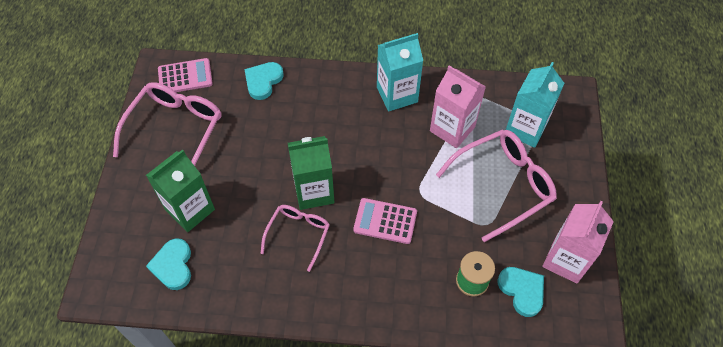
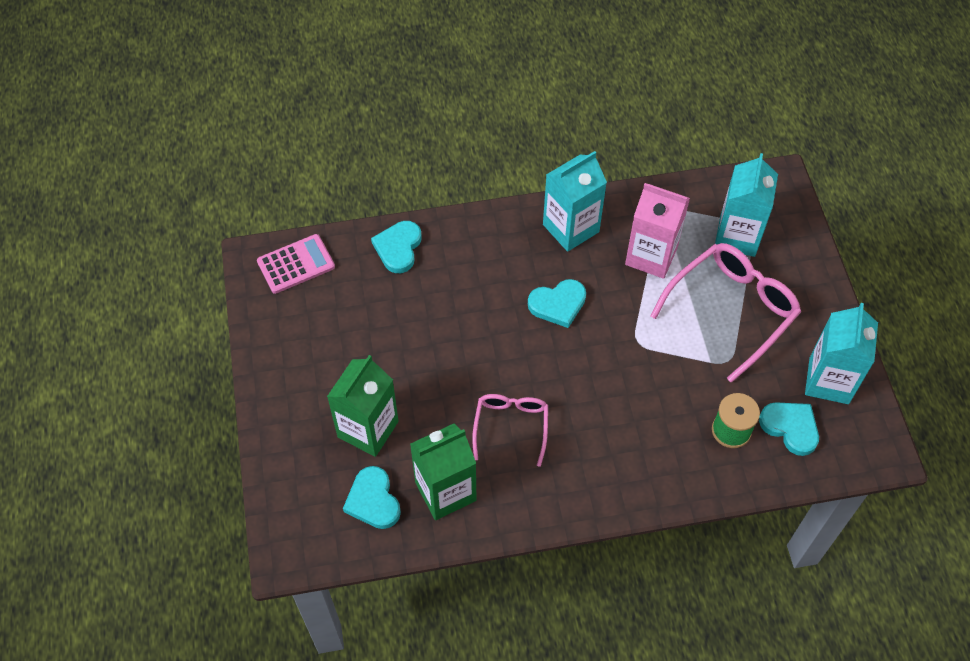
camera: 15 degrees left, 0 degrees up
pink glasses [113,82,221,166] -> none
green carton [288,136,334,210] -> green carton moved to [410,424,477,520]
pink calculator [353,198,417,244] -> none
pink carton [542,201,614,284] -> turquoise carton [805,303,878,404]
none -> turquoise heart [528,279,586,328]

